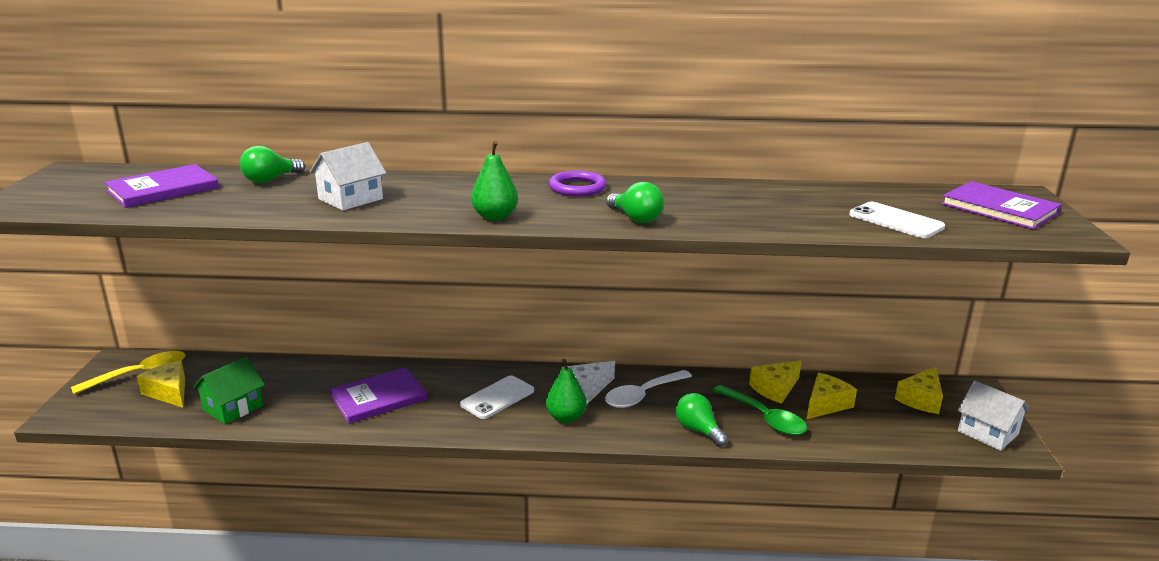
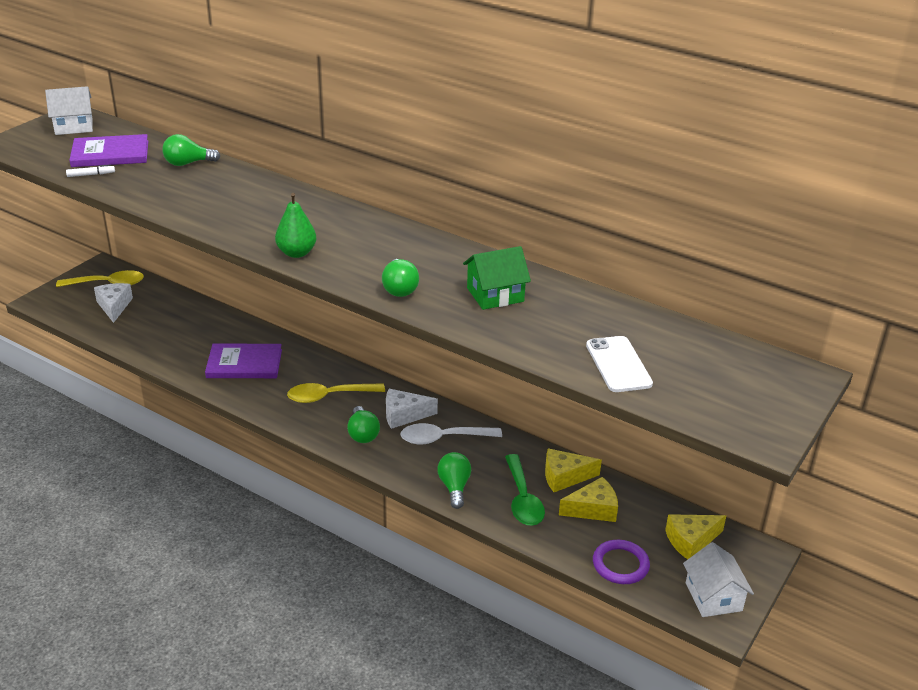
camera: 30 degrees right, 10 degrees up
yellow cheese [137,361,185,408] -> white cheese [94,283,133,323]
green house [193,356,265,424] -> green house moved to [463,246,531,310]
white house [309,142,387,211] -> white house moved to [45,86,93,135]
white phone [460,376,534,419] -> yellow spoon [287,383,385,403]
green pear [546,359,587,423] -> green light bulb [347,406,380,443]
purple ring [549,171,607,196] -> purple ring moved to [593,540,650,584]
purple book [941,181,1061,230] -> none
none -> white marker [66,164,115,177]

